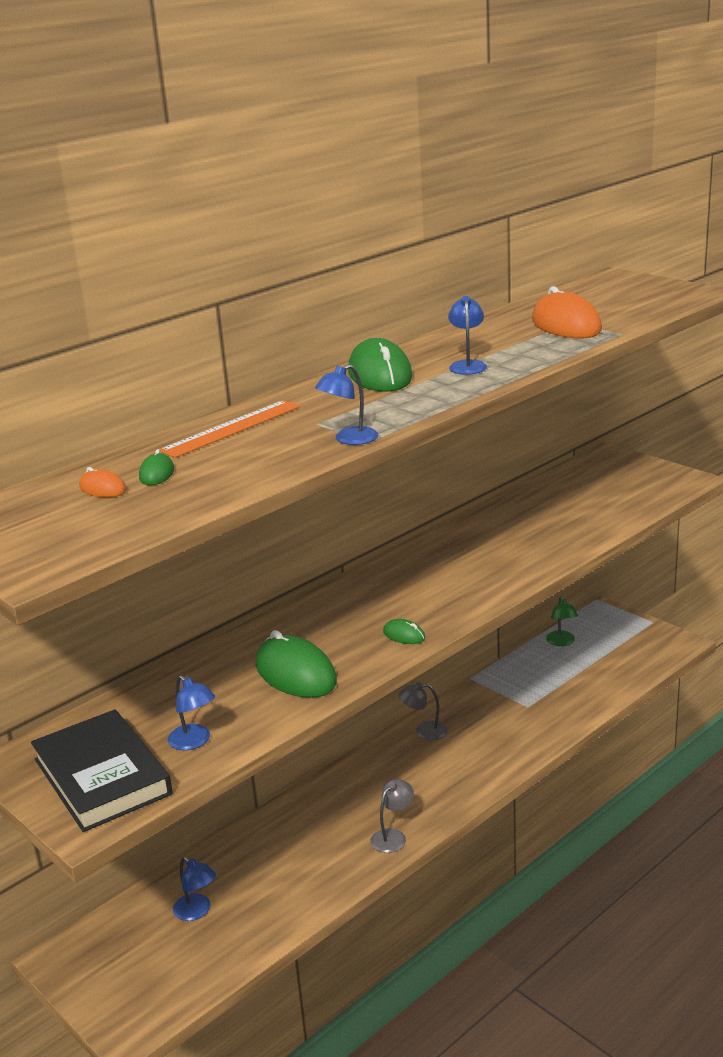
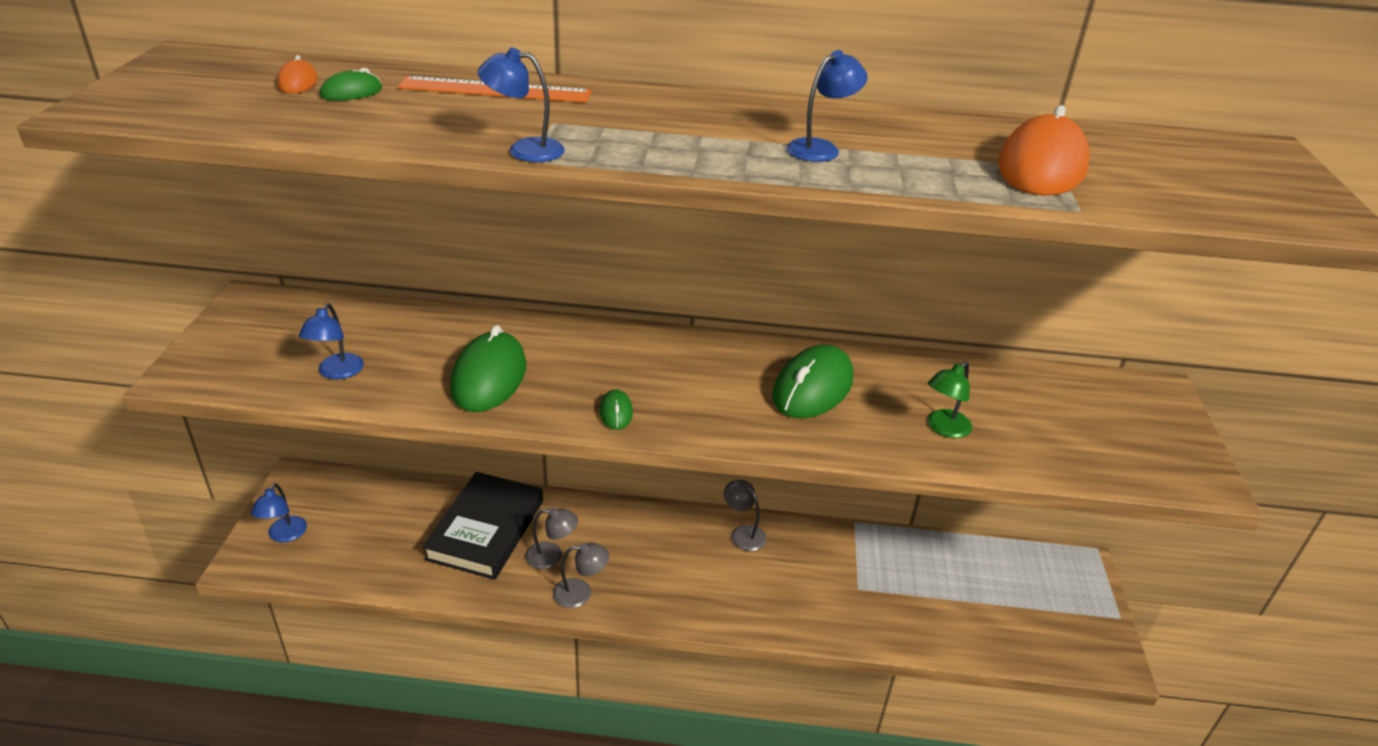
camera: 45 degrees right, 10 degrees up
black book [31,709,173,832] -> black book moved to [422,472,543,580]
blue lamp [173,857,216,921] -> blue lamp moved to [251,483,307,542]
green mouse [348,338,413,392] -> green mouse moved to [772,345,853,418]
green lamp [546,596,578,646] -> green lamp moved to [928,361,972,438]
none -> grey lamp [525,507,578,569]

